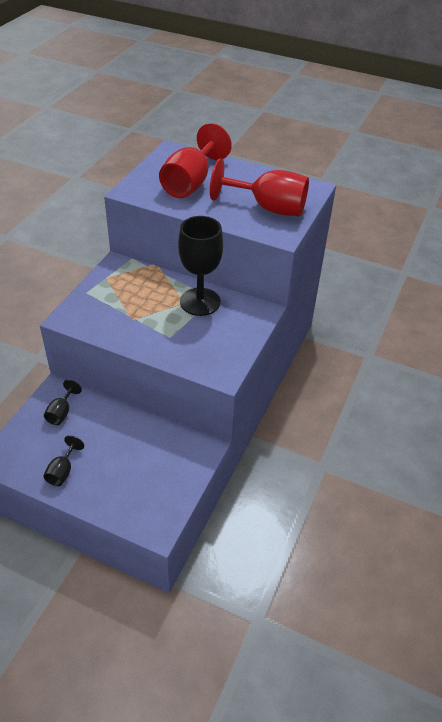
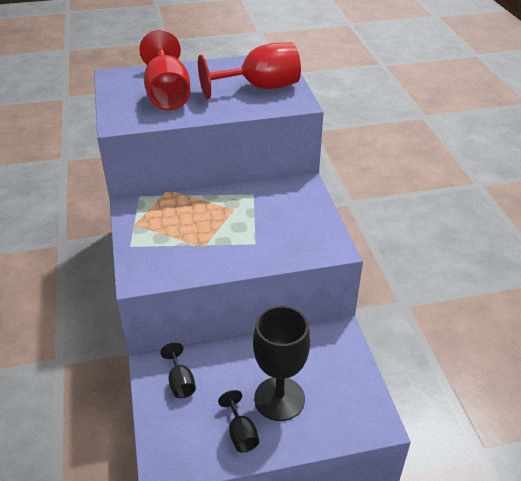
camera: 35 degrees left, 5 degrees down
black goblet [178,216,223,316] -> black goblet moved to [253,306,310,421]

